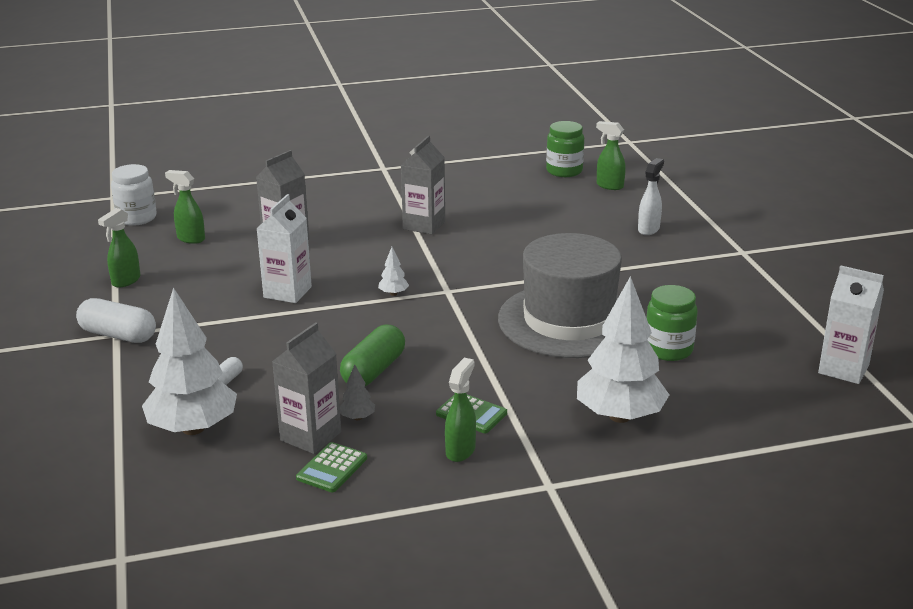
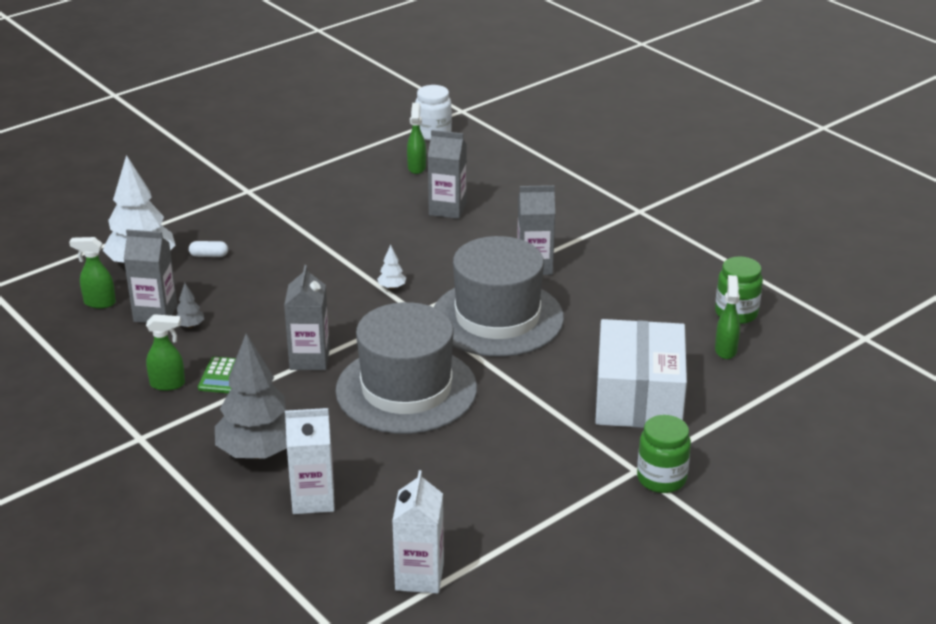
camera: 65 degrees right, 5 degrees up
white capsule [76,298,156,343] -> none
green spray bottle [98,208,141,288] -> green spray bottle moved to [69,237,116,309]
white carton [256,194,312,303] -> white carton moved to [285,408,335,514]
green calculator [296,442,367,492] -> none
green capsule [340,325,405,386] -> none
white tree [577,276,669,423] -> grey tree [215,333,287,459]
white spray bottle [638,158,664,235] -> white box [595,319,687,428]
green jar [646,285,698,361] -> green jar moved to [637,415,691,493]
none -> grey carton [284,265,330,370]
none -> grey hat [434,236,564,357]

